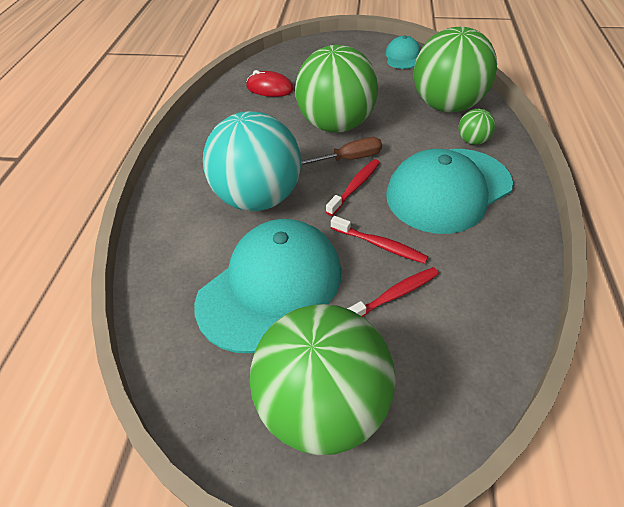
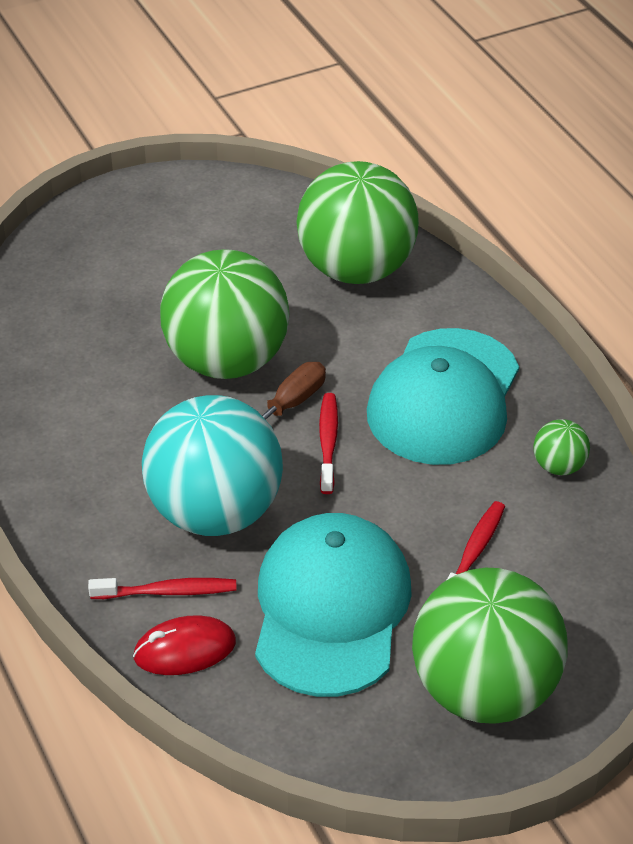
camera: 35 degrees left, 5 degrees down
red mouse [246,70,294,97] -> red mouse moved to [133,616,236,675]
red toothbrush [331,216,428,264] -> red toothbrush moved to [88,578,237,599]
turquoise cap [385,36,421,69] -> none
green ball [459,109,495,145] -> green ball moved to [533,419,590,475]

